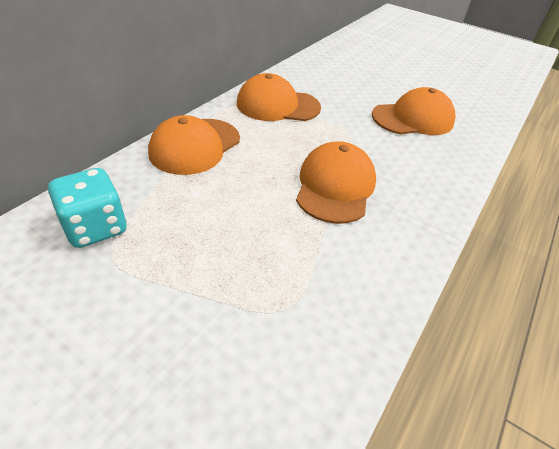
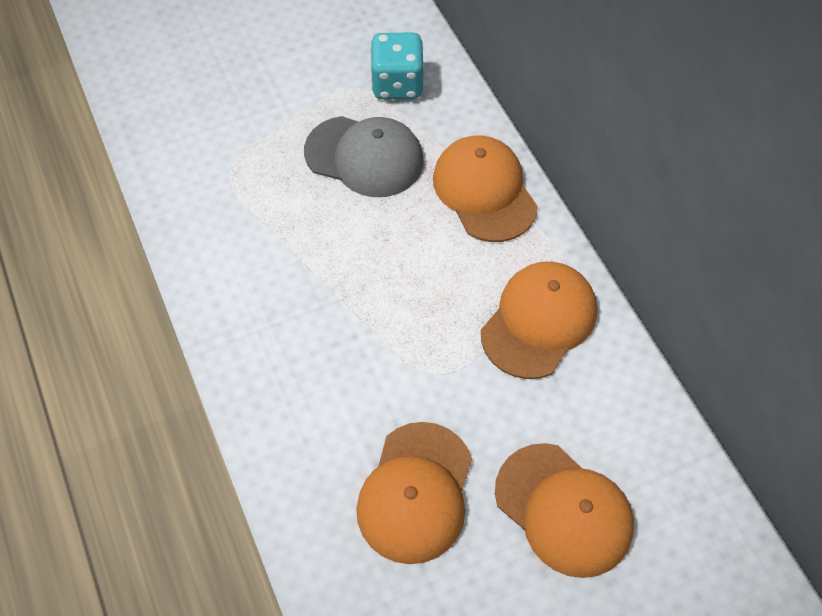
camera: 125 degrees right, 15 degrees up
orange cap [296,141,376,224] -> orange cap moved to [495,443,634,578]
none -> grey cap [304,116,424,197]

